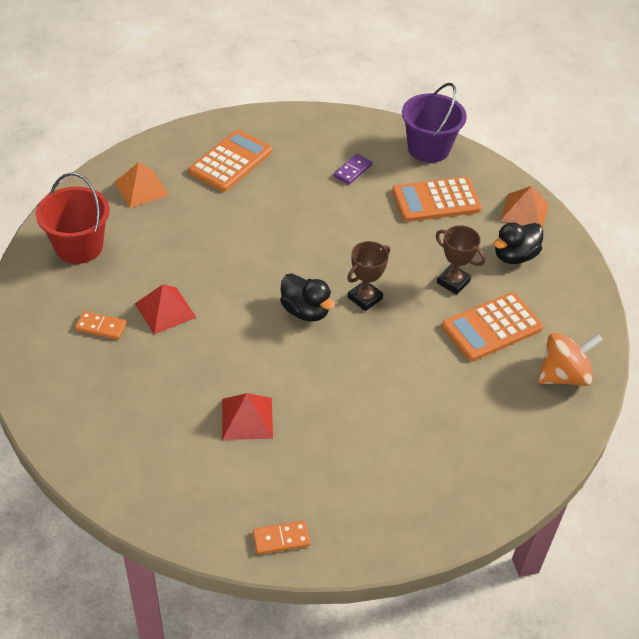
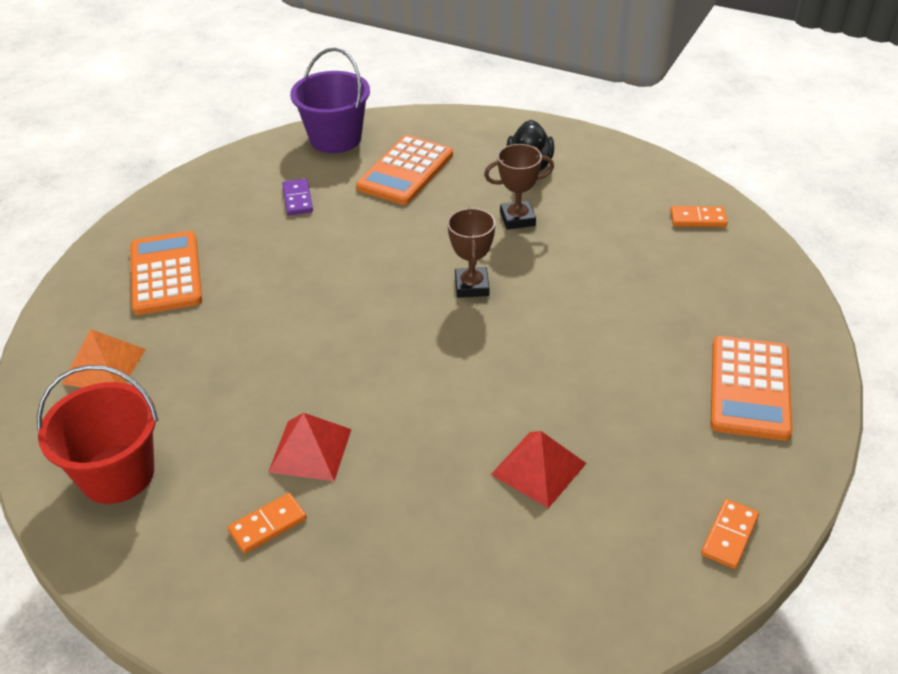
camera: 45 degrees left, 5 degrees down
black duck [280,273,335,322] -> none
orange calculator [442,292,543,361] -> orange calculator moved to [711,336,793,441]
orange pyramid [500,186,549,228] -> none
orange spinning top [538,333,603,386] -> orange domino [670,206,728,227]

